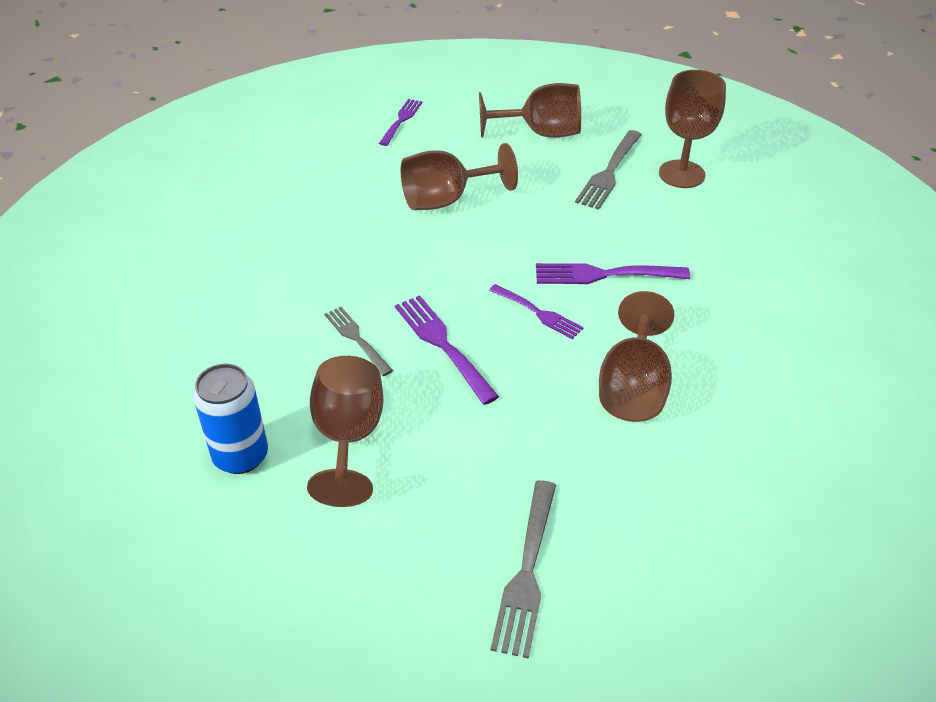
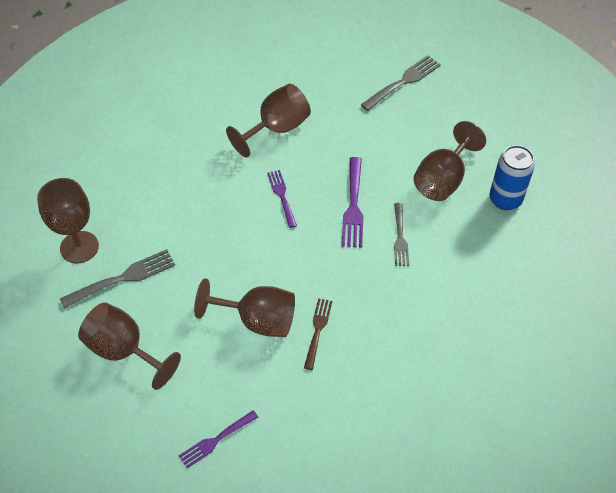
camera: 145 degrees left, 10 degrees up
purple fork [536,263,690,284] -> none
none -> brown fork [304,298,332,370]

